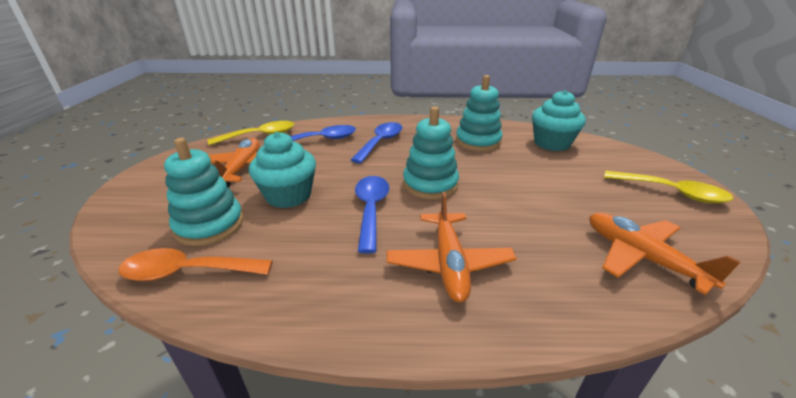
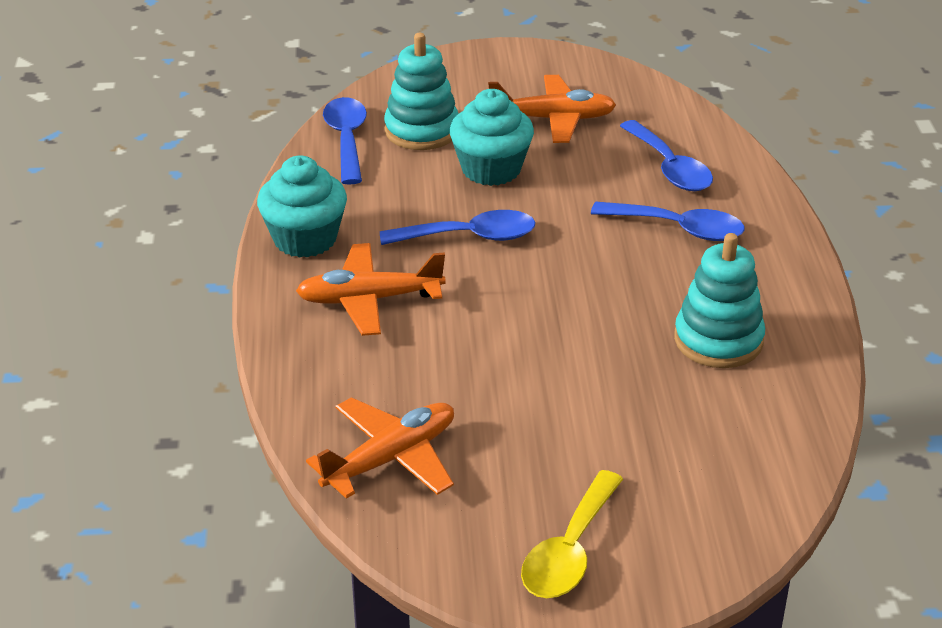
camera: 85 degrees right, 5 degrees up
orange spoon [118,248,273,281] -> blue spoon [323,97,367,185]
yellow spoon [208,121,294,146] -> none
turquoise stacking toy [403,106,459,199] -> none
turquoise cupcake [532,90,586,151] -> turquoise cupcake moved to [257,155,347,258]

